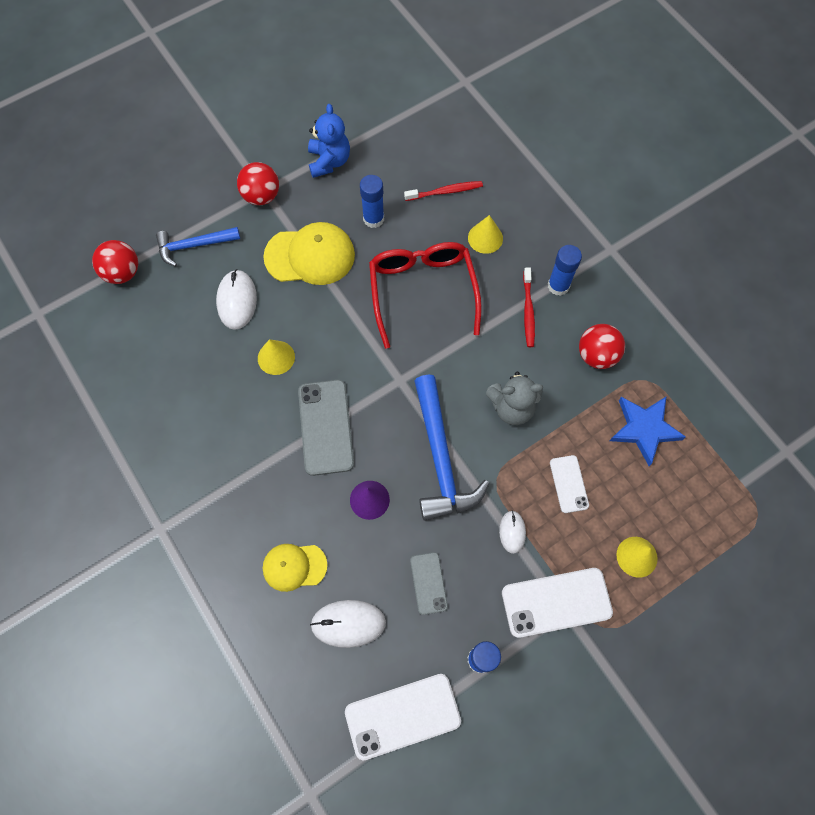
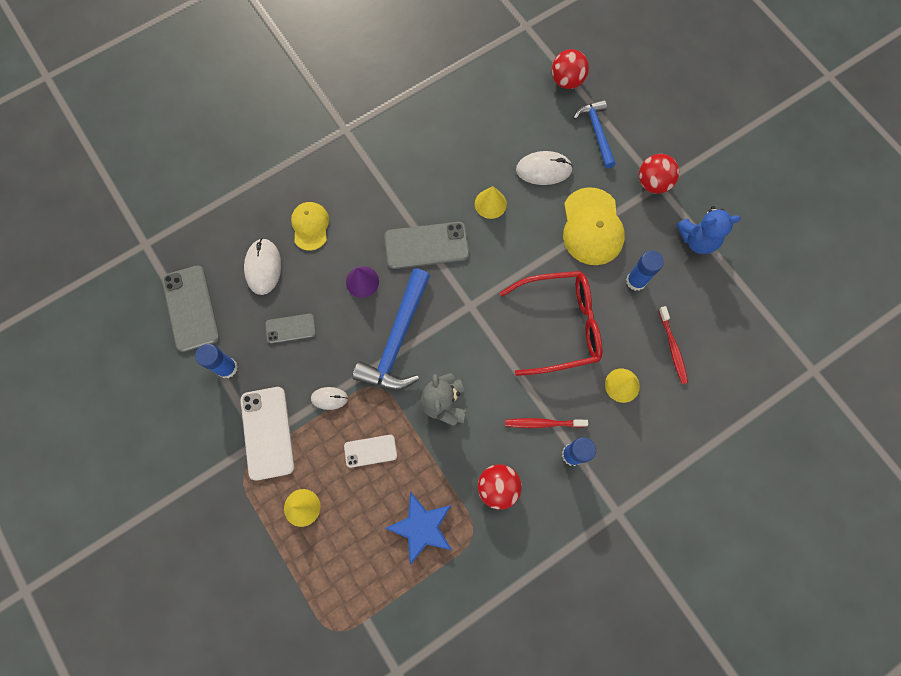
camera: 90 degrees right, 5 degrees up
white phone [345,674,461,760] -> grey phone [162,266,220,352]
blue hammer [414,375,490,521] -> blue hammer turned 60 degrees counterclockwise [353,268,430,390]

